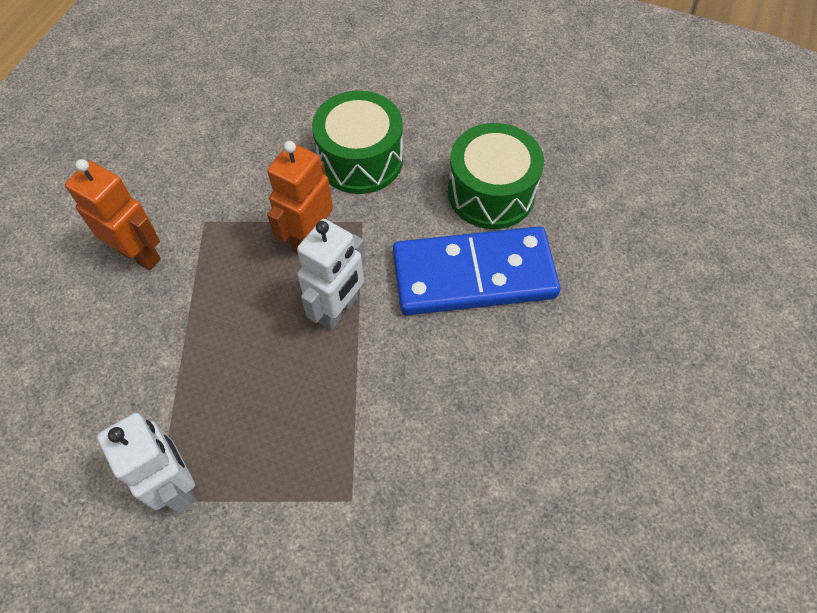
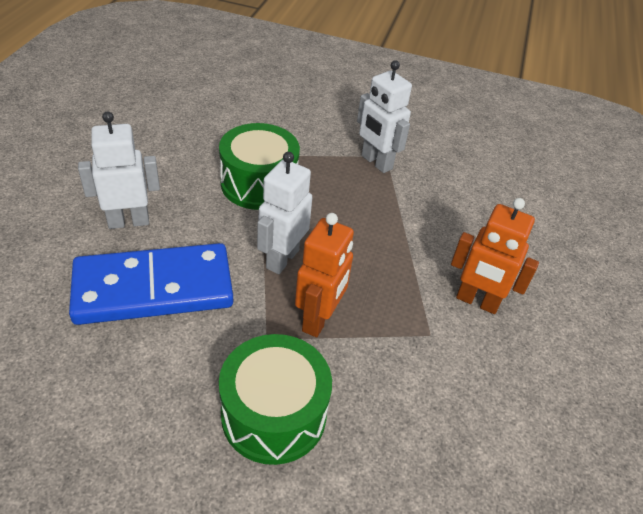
camera: 170 degrees right, 15 degrees down
green drum [448,123,544,229] -> green drum moved to [219,123,300,210]
none -> white robot [78,111,160,229]

